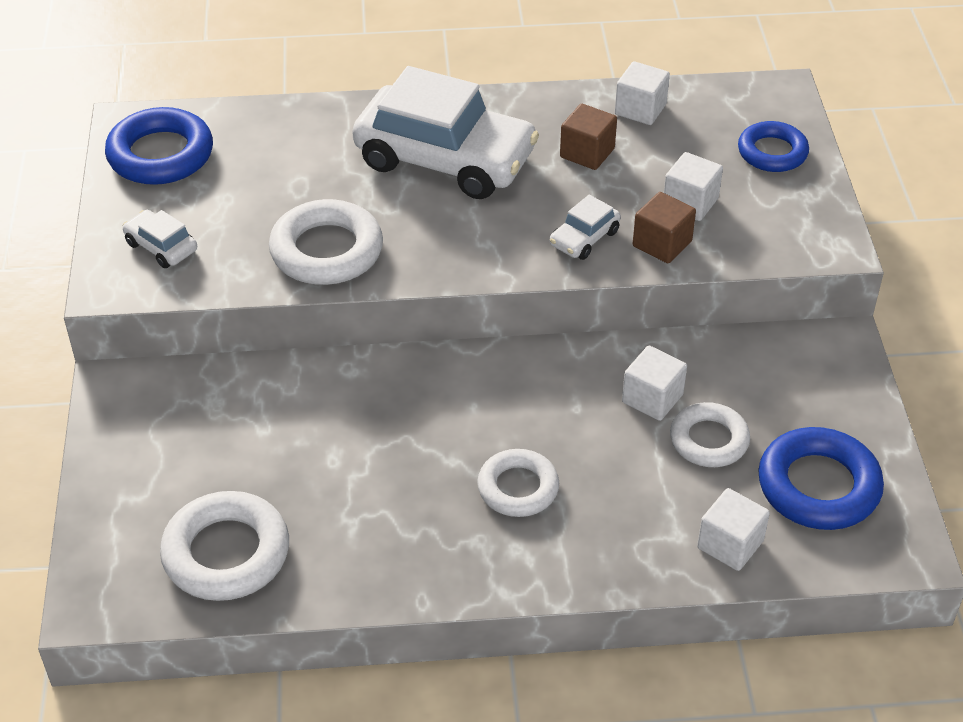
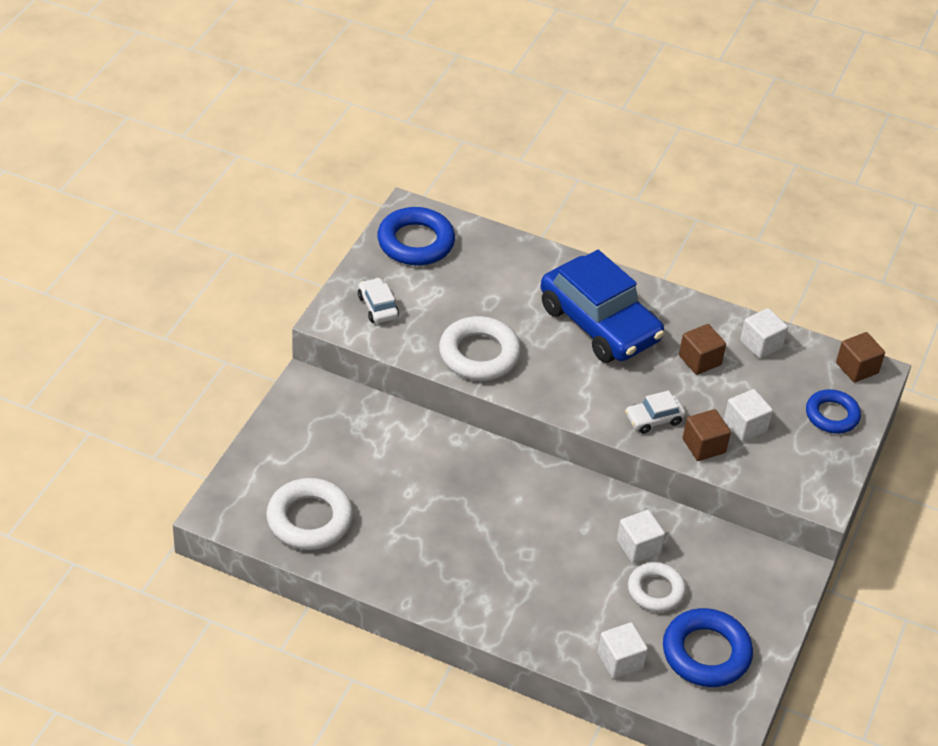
camera: 25 degrees right, 0 degrees up
white car [352,66,539,199] -> blue car [541,250,664,363]
white ring [477,449,559,517] -> none
none -> brown cube [836,332,885,383]

